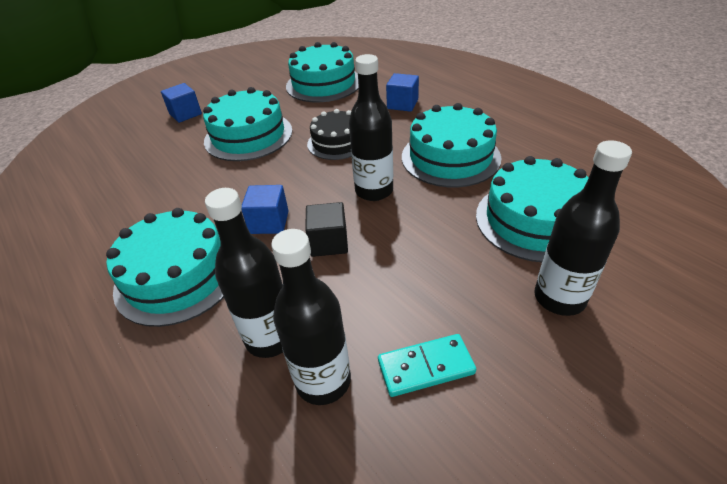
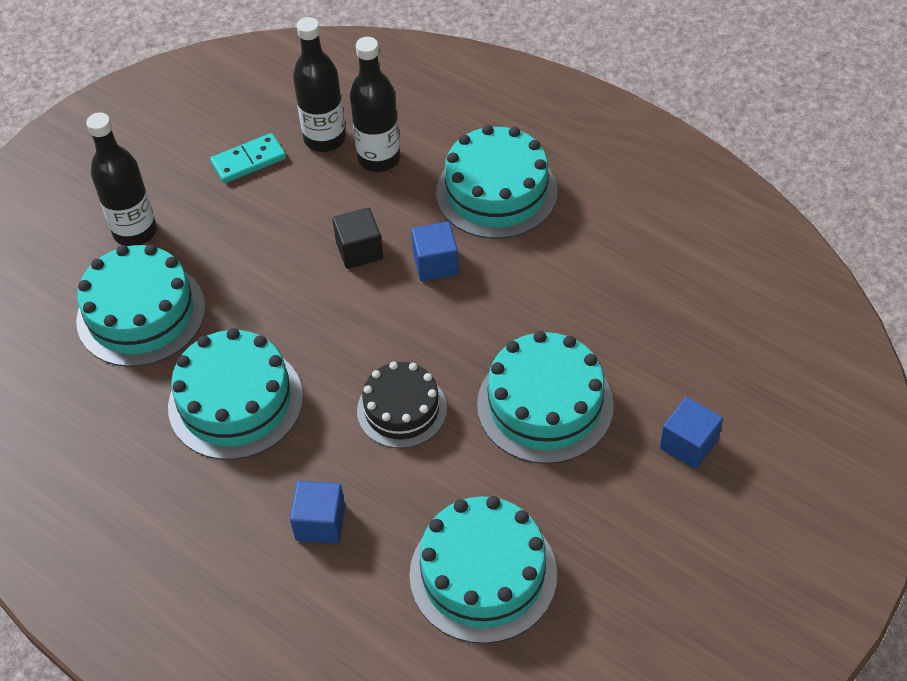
camera: 165 degrees right, 10 degrees up
black bottle [349,54,393,201] -> none

